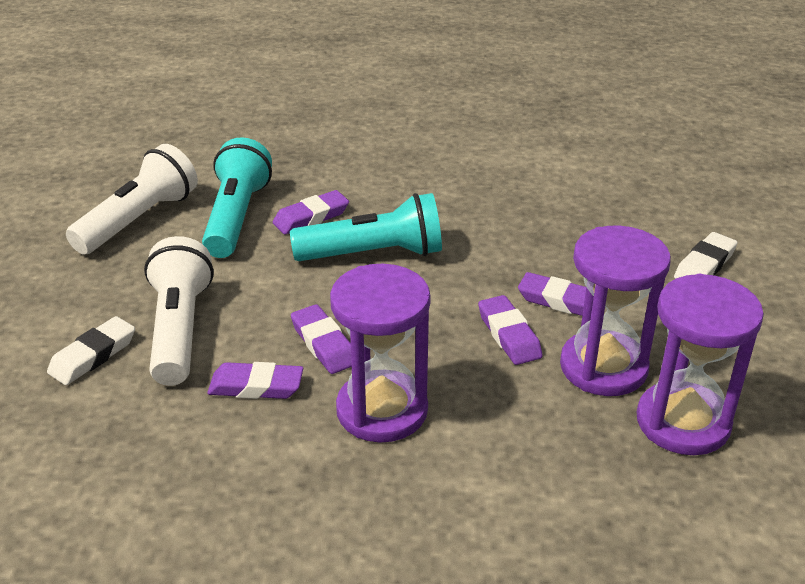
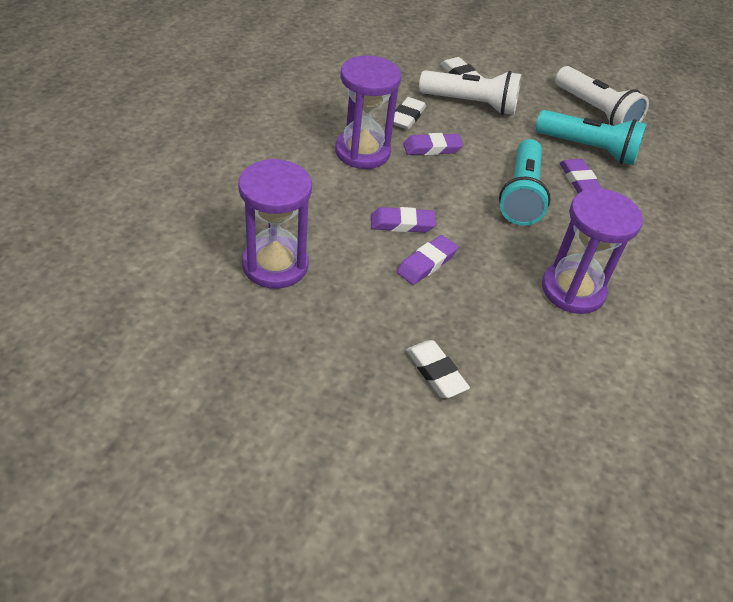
camera: 105 degrees right, 10 degrees up
purple eraser [207,362,303,399] -> white eraser [393,97,426,130]
purple hourglass [560,226,671,396] -> purple hourglass moved to [542,188,643,314]

